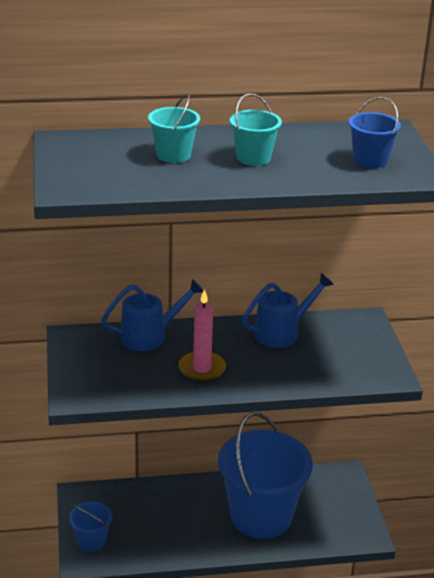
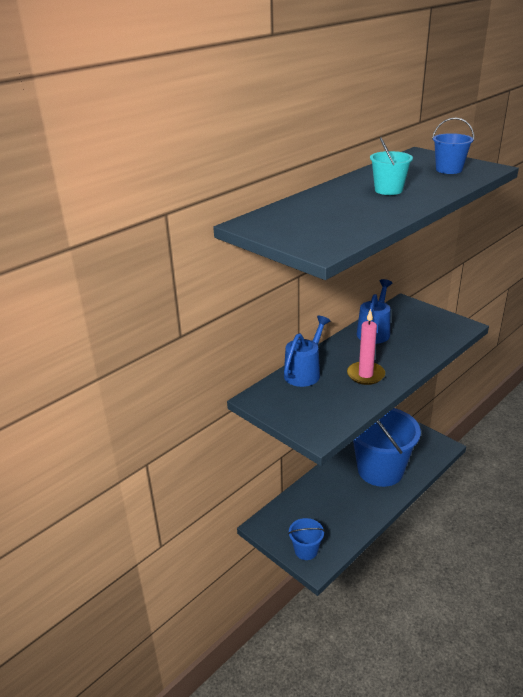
camera: 35 degrees left, 0 degrees up
turquoise bucket [148,93,200,163] -> none

